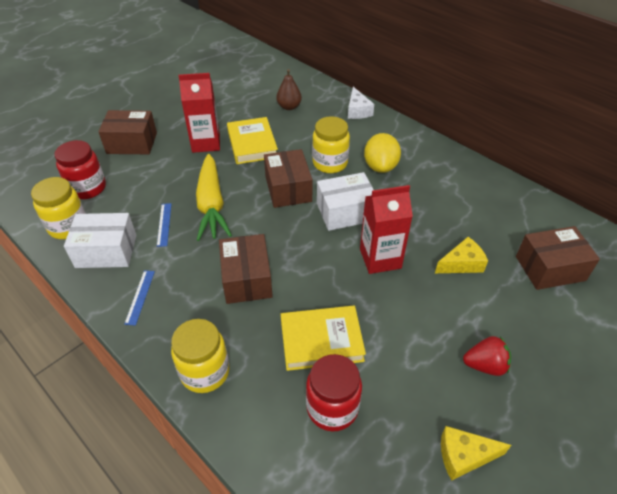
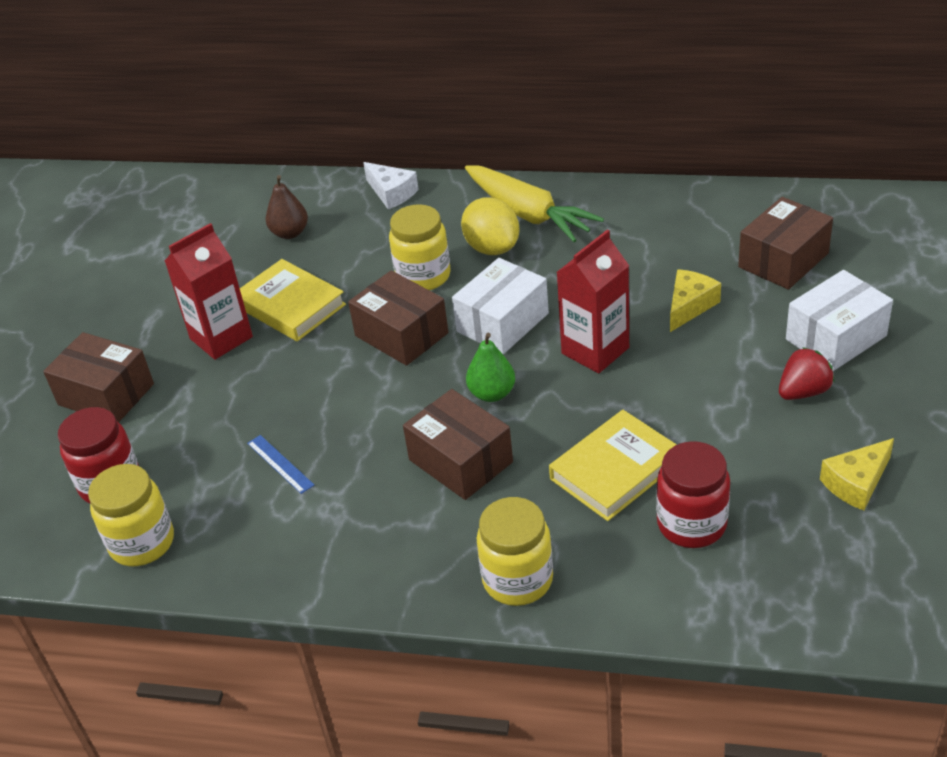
camera: 30 degrees left, 5 degrees down
white box [64,213,136,268] -> white box moved to [786,270,893,371]
brown box [98,110,157,154] -> brown box turned 60 degrees clockwise [43,332,154,422]
blue ruler [124,270,155,326] -> none
yellow carrot [196,154,232,241] -> yellow carrot moved to [465,165,604,242]
none -> green pear [466,333,515,402]

